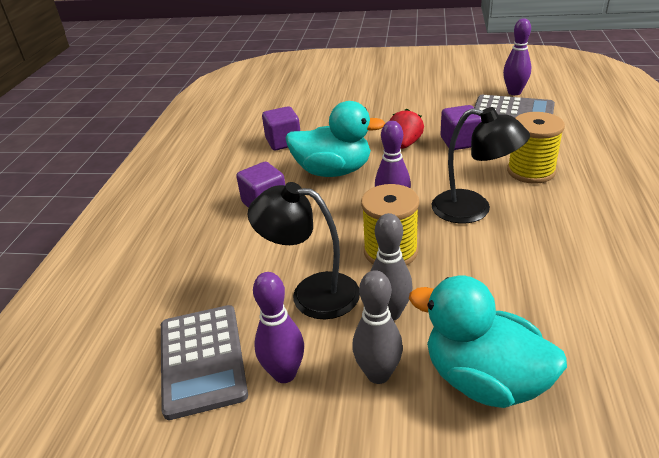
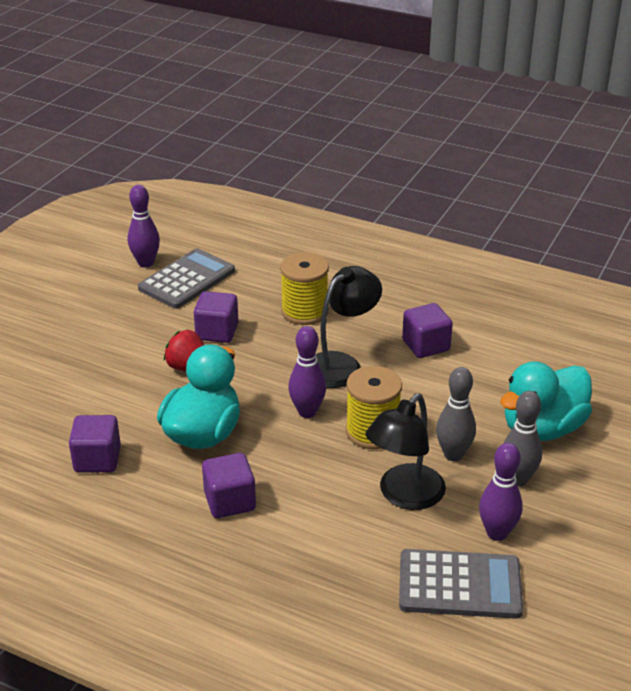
camera: 75 degrees left, 0 degrees up
none -> purple cube [402,303,453,358]

